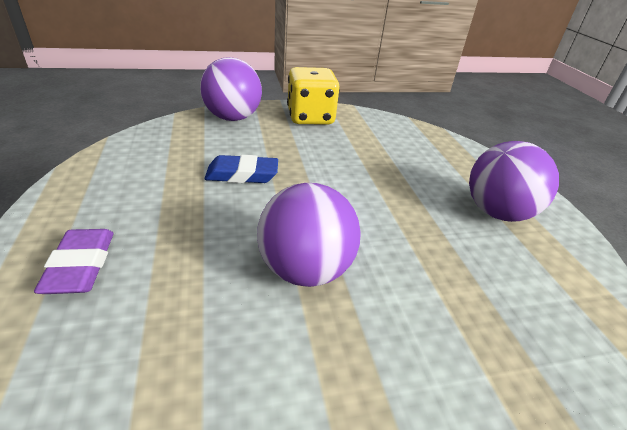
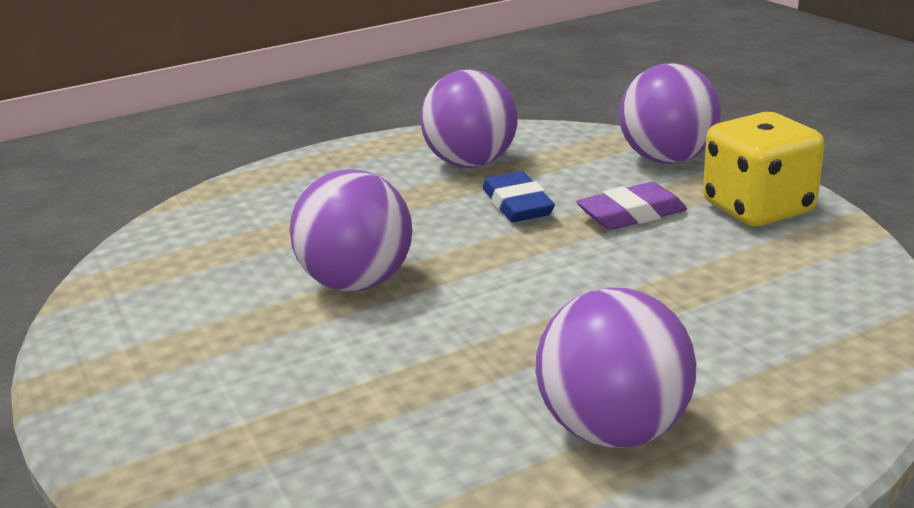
camera: 80 degrees right, 10 degrees down
purple eraser [34,229,114,294] -> purple eraser moved to [576,182,687,230]
none -> purple ball [421,70,518,168]

